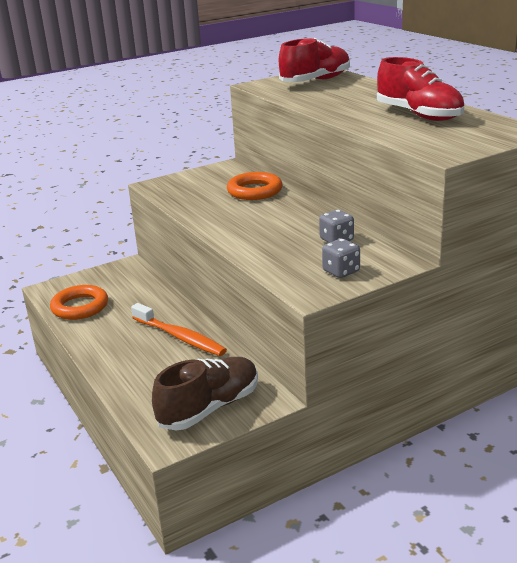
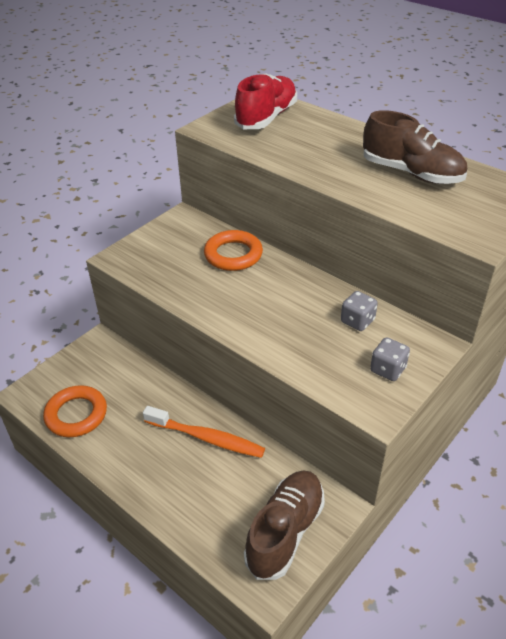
camera: 20 degrees left, 15 degrees up
red shoe [377,57,465,121] -> brown shoe [363,110,467,184]

